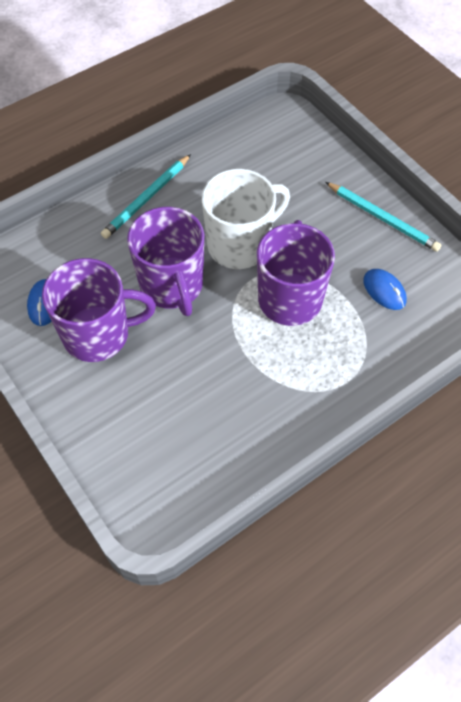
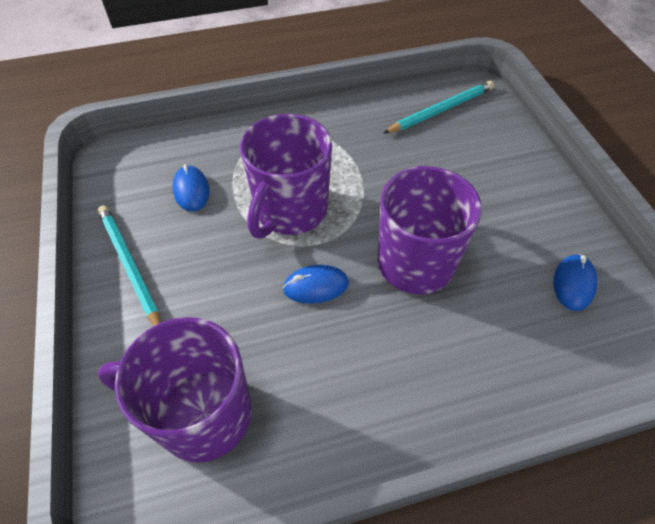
camera: 160 degrees left, 5 degrees down
purple mug [42,258,156,362] -> purple mug moved to [97,317,252,463]
turquoise pencil [101,154,191,239] -> turquoise pencil moved to [384,81,494,133]
white mug [202,169,290,269] -> blue mouse [283,265,349,304]

